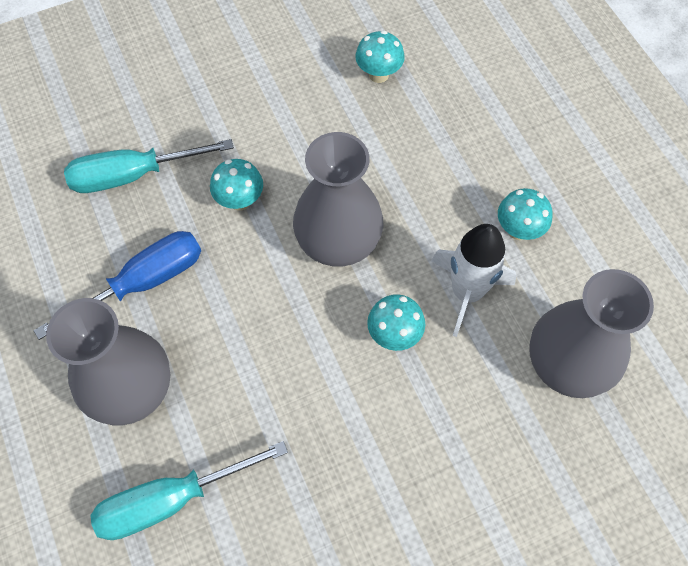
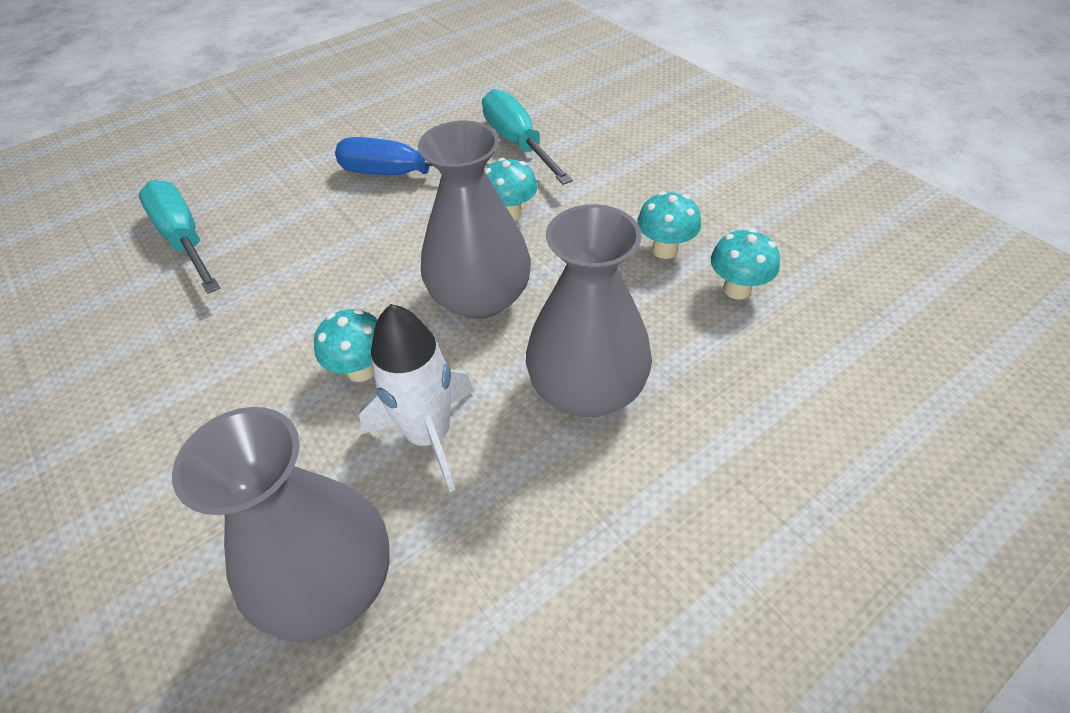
camera: 80 degrees right, 15 degrees down
blue screwdriver [33,231,201,340] -> blue screwdriver turned 150 degrees clockwise [335,137,490,175]
grey vase [46,298,171,425] -> grey vase moved to [526,204,652,417]
turquoise mushroom [498,188,552,240] -> turquoise mushroom moved to [637,191,701,259]

